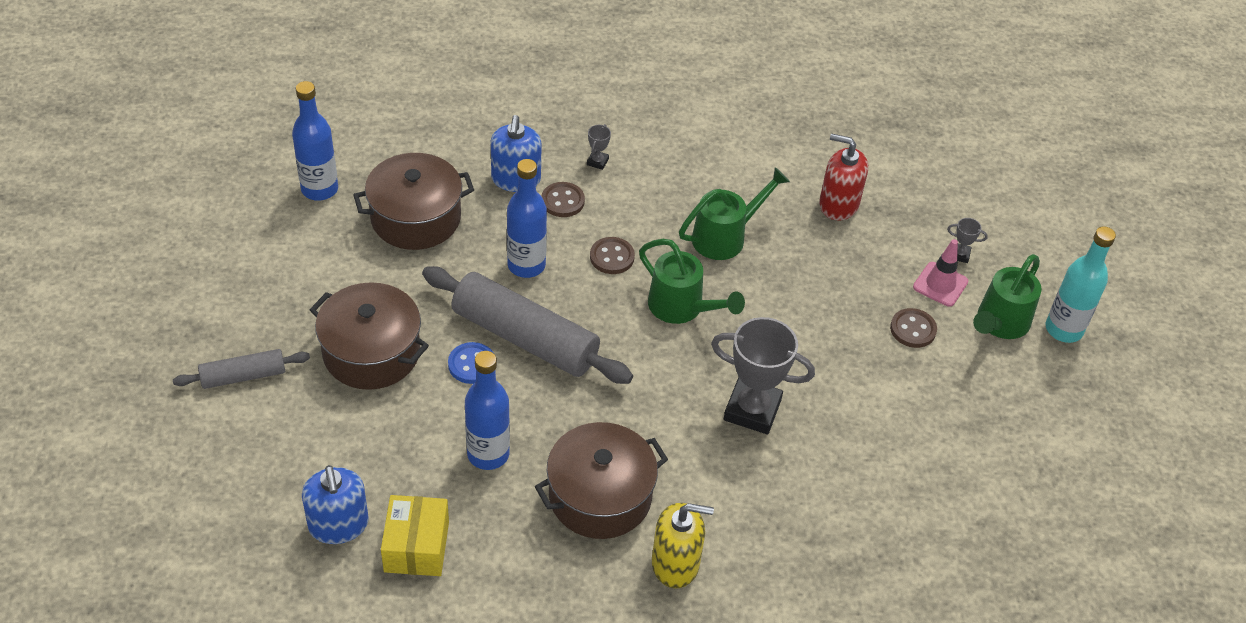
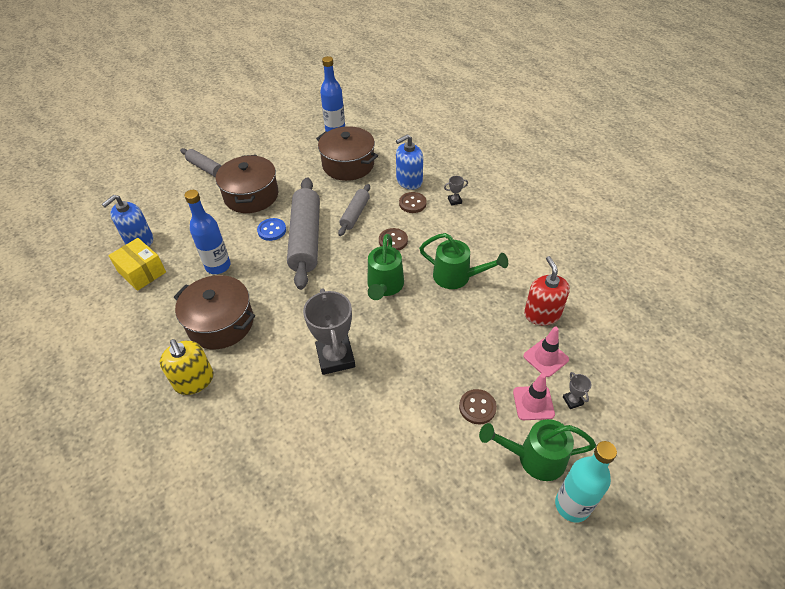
camera: 60 degrees right, 0 degrees up
yellow box [381,495,449,576] -> yellow box turned 75 degrees clockwise [108,238,166,291]
blue bottle [507,159,547,278] -> grey rolling pin [338,184,370,236]
none -> pink traffic cone [523,327,569,377]

